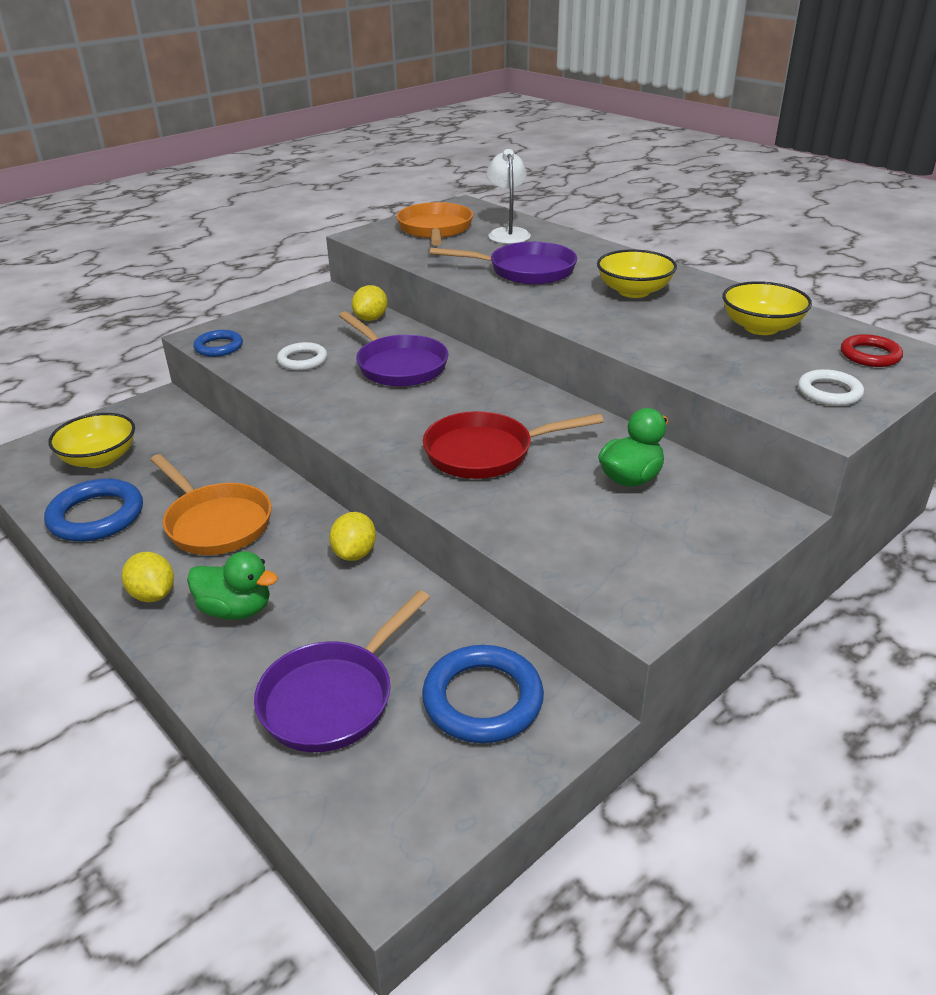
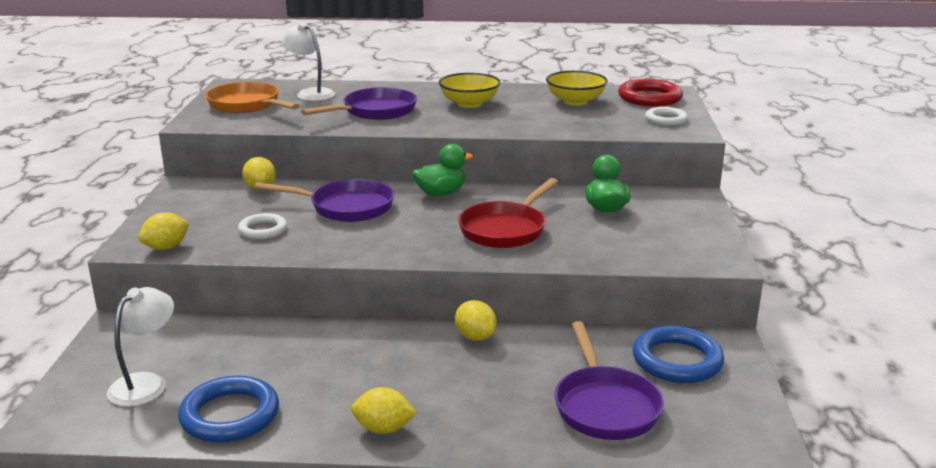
camera: 45 degrees left, 10 degrees down
yellow bowl [48,413,135,468] -> white lamp [107,287,174,407]
orange pan [150,454,271,555] -> none
green duck [187,551,278,620] -> green duck moved to [412,144,473,196]
blue ring [193,330,243,357] -> yellow lemon [138,212,189,250]
red ring [841,334,903,367] -> red ring [618,79,683,106], size x1.62

